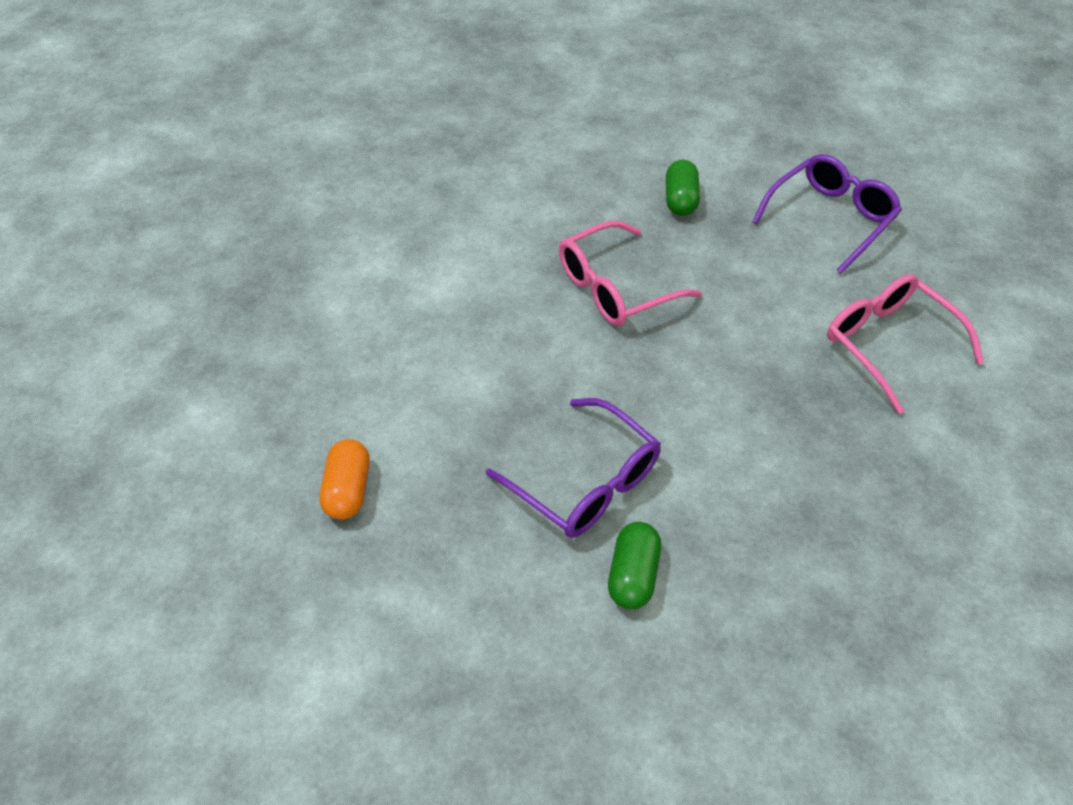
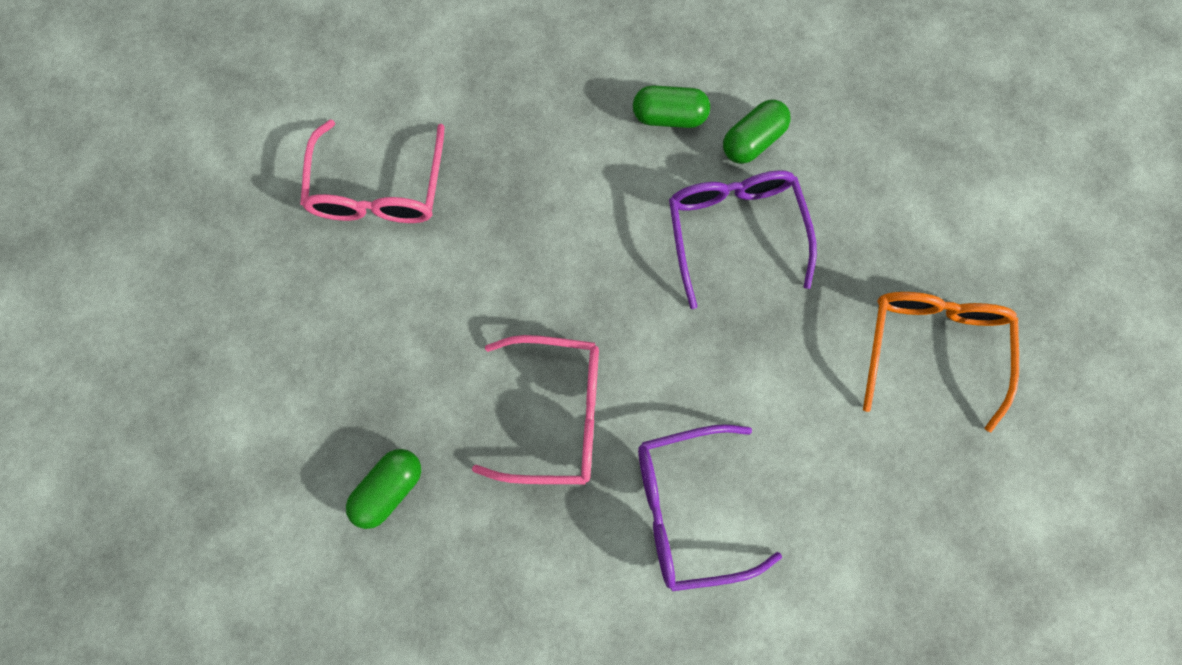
camera: 145 degrees left, 25 degrees up
orange capsule [319,439,370,520] -> orange glasses [863,292,1019,432]
purple glasses [752,154,902,274] -> purple glasses moved to [638,424,782,591]
none -> green capsule [633,85,710,128]

